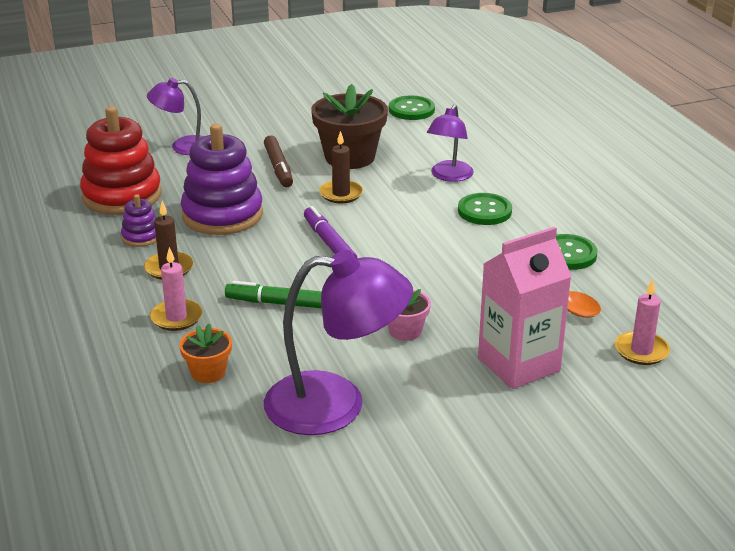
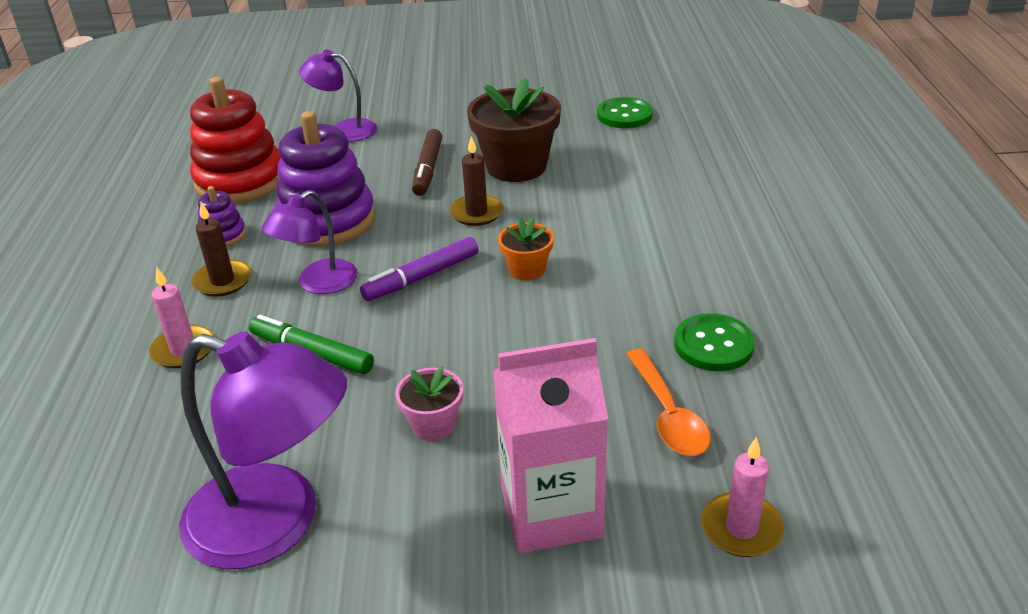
camera: 20 degrees right, 5 degrees up
orange flower pot [179,324,232,383] -> orange flower pot moved to [498,217,554,281]
purple marker [304,206,357,258] -> purple marker turned 120 degrees counterclockwise [360,237,479,301]
purple lamp [427,105,474,182] -> purple lamp moved to [261,190,358,294]
green button [458,193,512,225] -> none

